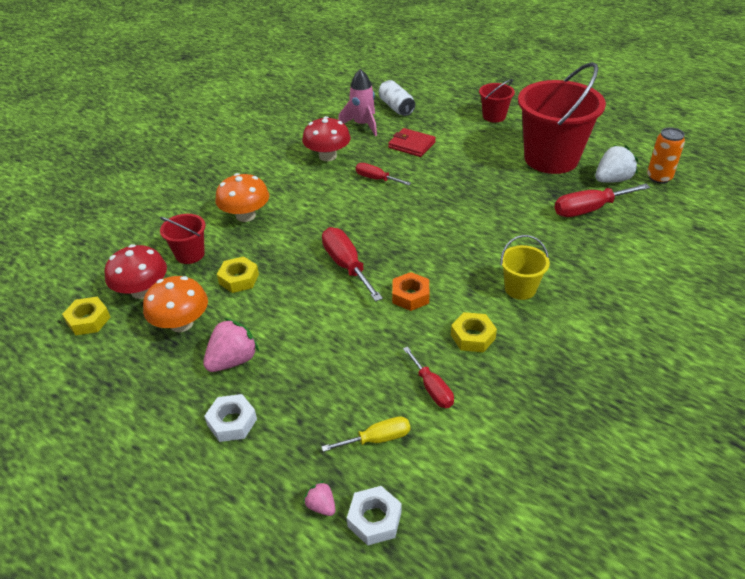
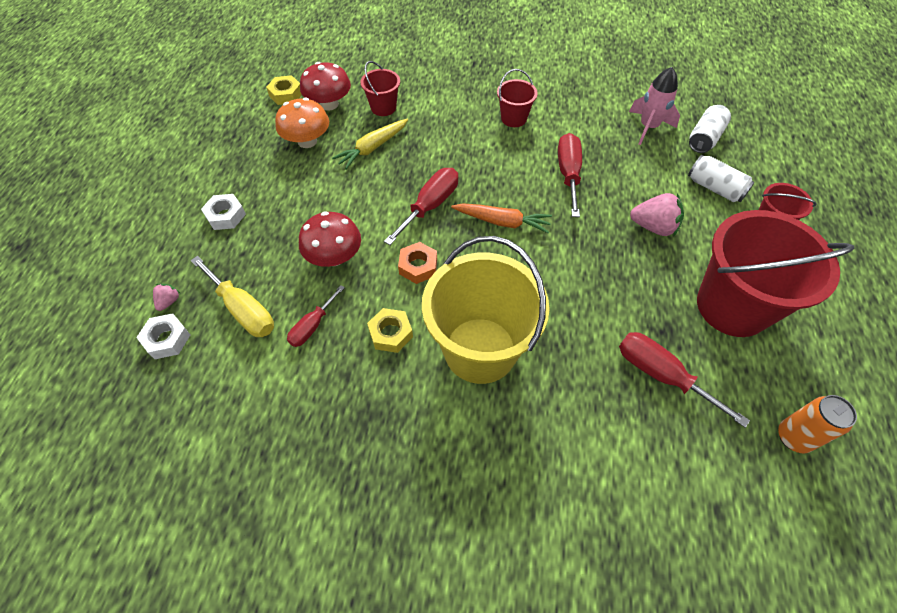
camera: 60 degrees right, 15 degrees up
pink strawberry [203,318,259,372] -> pink strawberry moved to [630,193,684,236]
orange mushroom [215,173,269,222] -> none
yellow nut [217,256,259,293] -> yellow carrot [332,118,408,170]
red mushroom [302,116,351,161] -> red mushroom moved to [299,211,361,267]
yellow screwdriver [321,416,410,452] -> yellow screwdriver [191,256,274,337], size x1.59
red screwdriver [356,163,411,185] -> red screwdriver [558,133,582,217], size x1.59
red wallet [388,128,436,157] -> none
yellow bucket [501,235,550,300] -> yellow bucket [422,236,550,384], size x2.14
white strawberry [595,145,638,183] -> none
none -> orange carrot [451,203,552,233]
none -> red bucket [497,69,538,127]
none -> white can [688,155,755,202]

